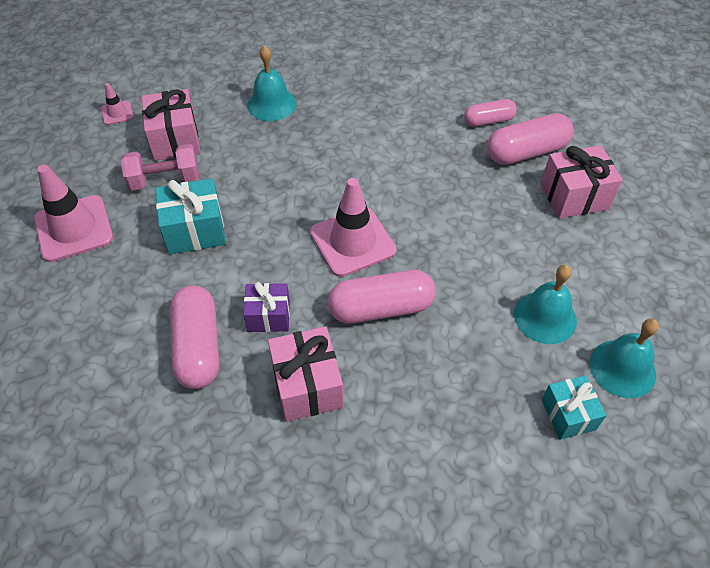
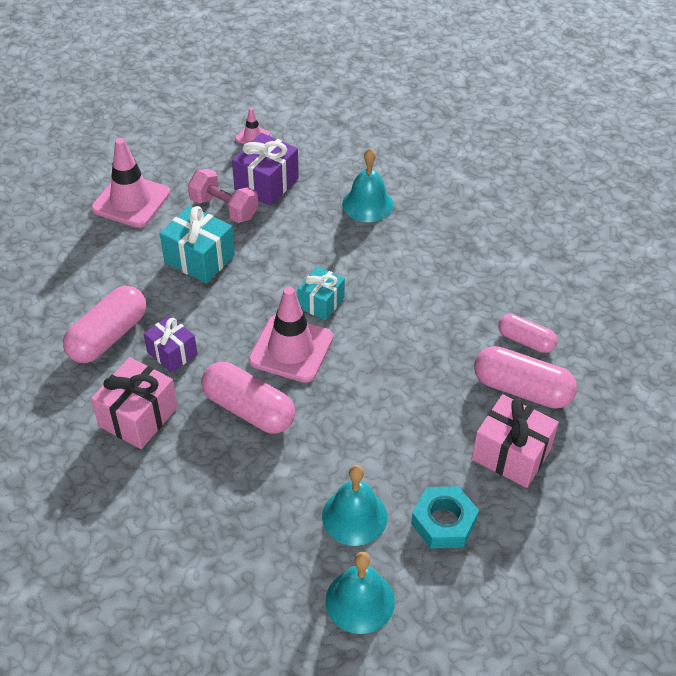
camera: 45 degrees right, 5 degrees down
pink gift [142,89,200,161] -> purple gift [232,133,299,206]
turquoise gift [542,375,606,440] -> turquoise gift moved to [298,266,345,321]
none -> turquoise nut [411,486,479,549]

